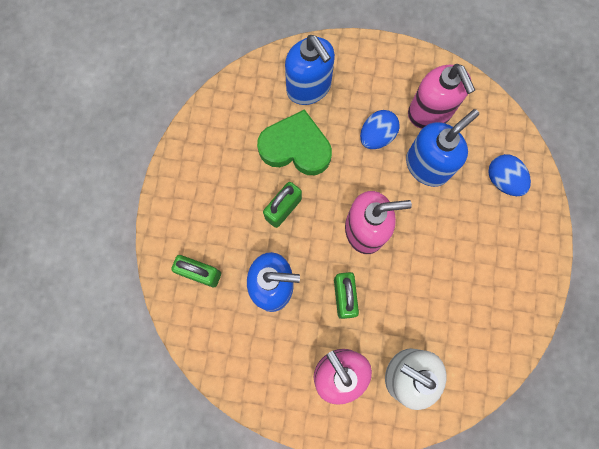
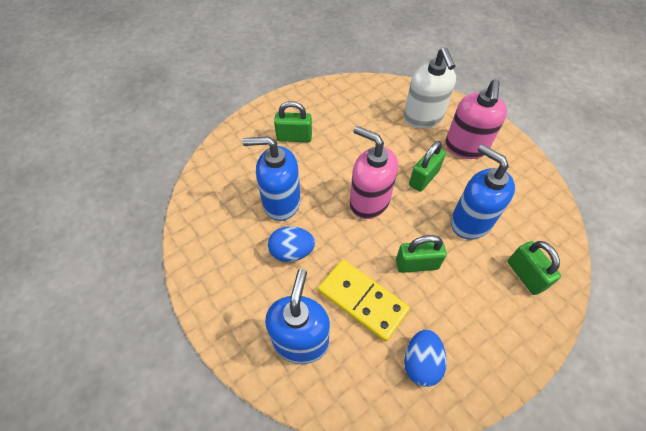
camera: 135 degrees left, 20 degrees down
green heart [257,109,332,175] -> yellow domino [318,260,410,342]
pink soap dispenser [408,64,475,129] -> none
blue egg [488,154,531,196] -> blue egg moved to [404,330,447,387]
none -> green padlock [274,101,312,142]

